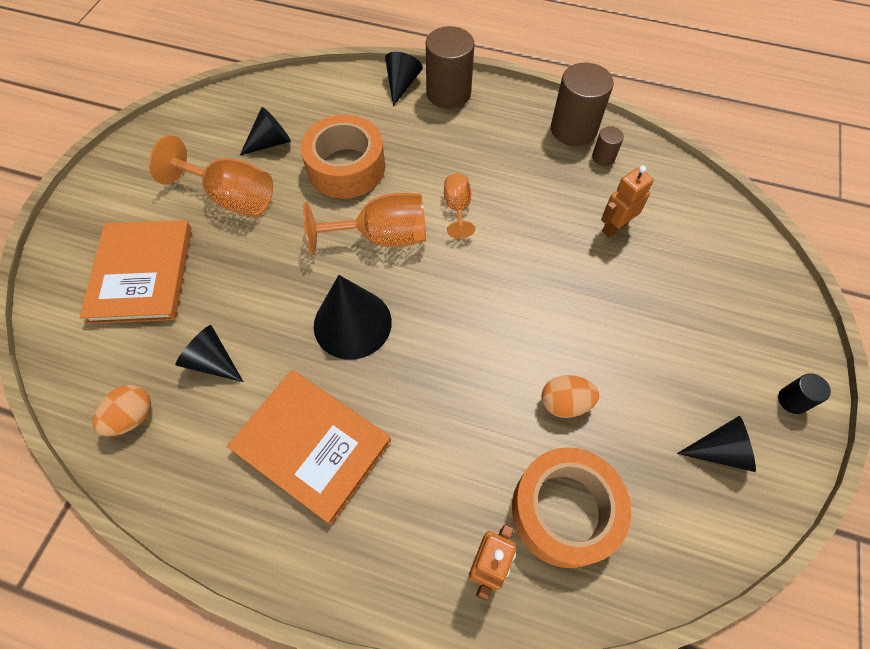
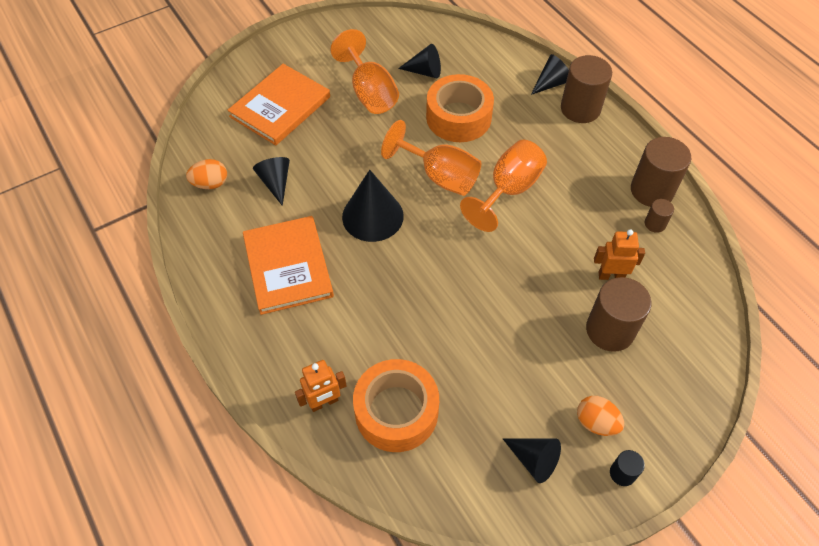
camera: 40 degrees right, 5 degrees down
orange goblet [444,174,475,239] -> orange goblet [460,140,547,232], size x1.82
orange egg [542,375,599,418] -> orange egg moved to [577,396,624,436]
none -> brown cylinder [586,277,651,352]

